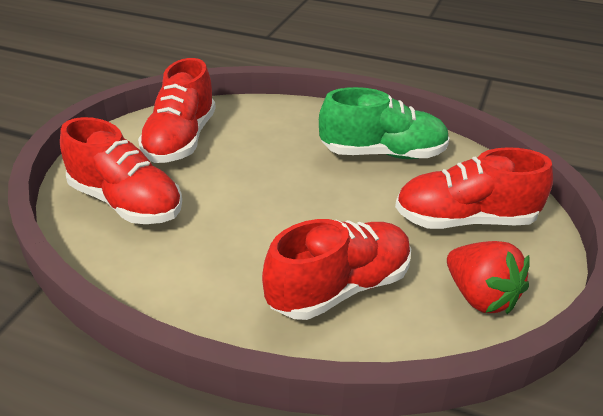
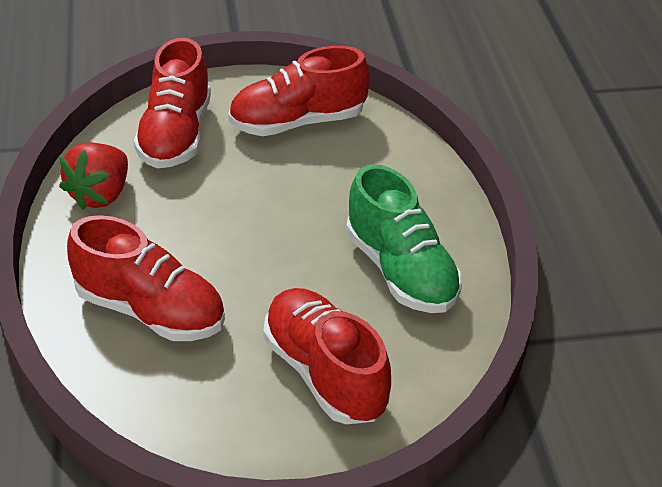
camera: 60 degrees right, 5 degrees up
red strawberry [447,241,530,314] -> red strawberry moved to [59,142,128,210]

